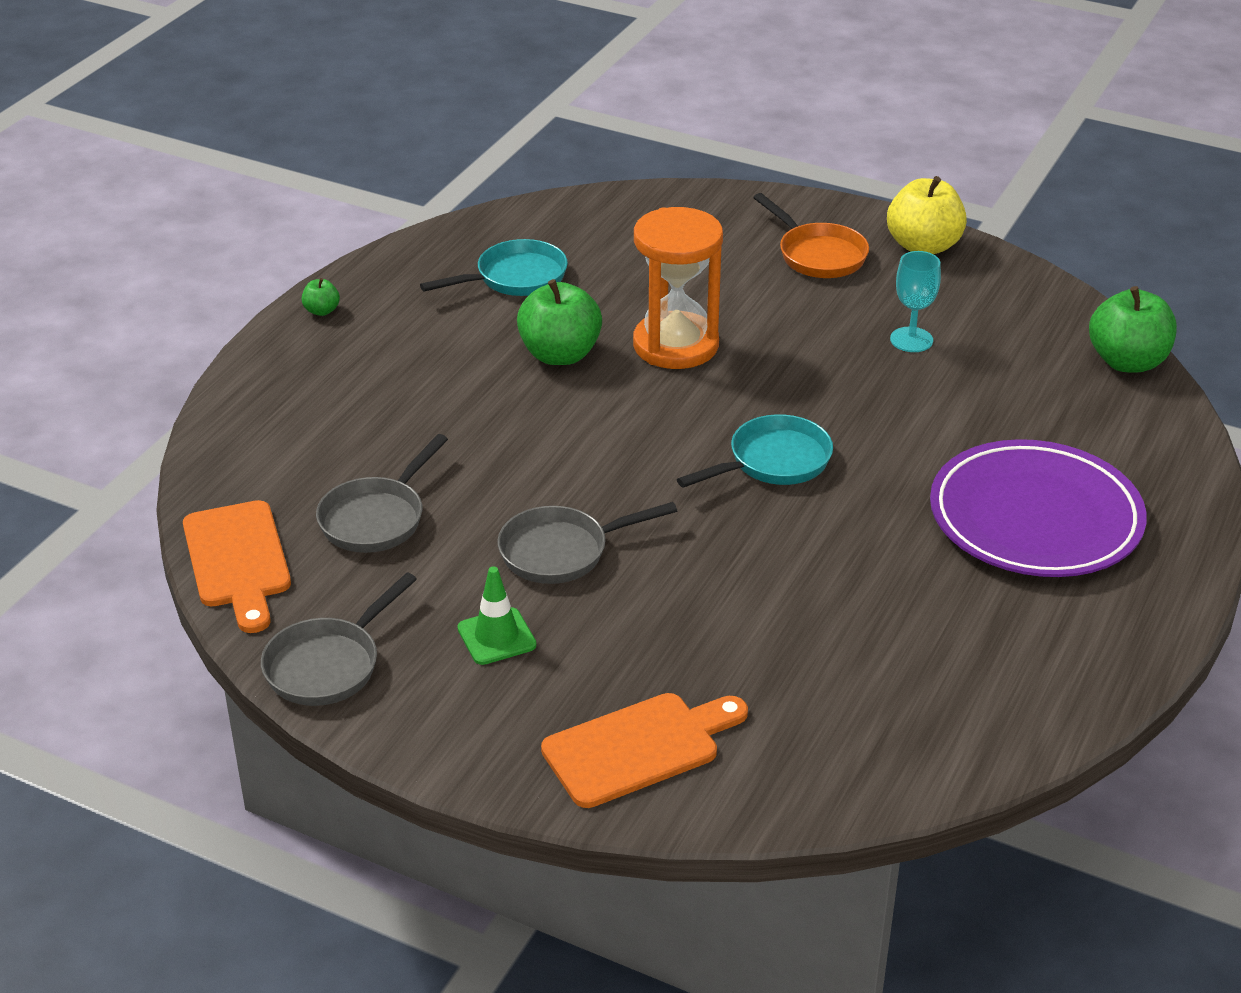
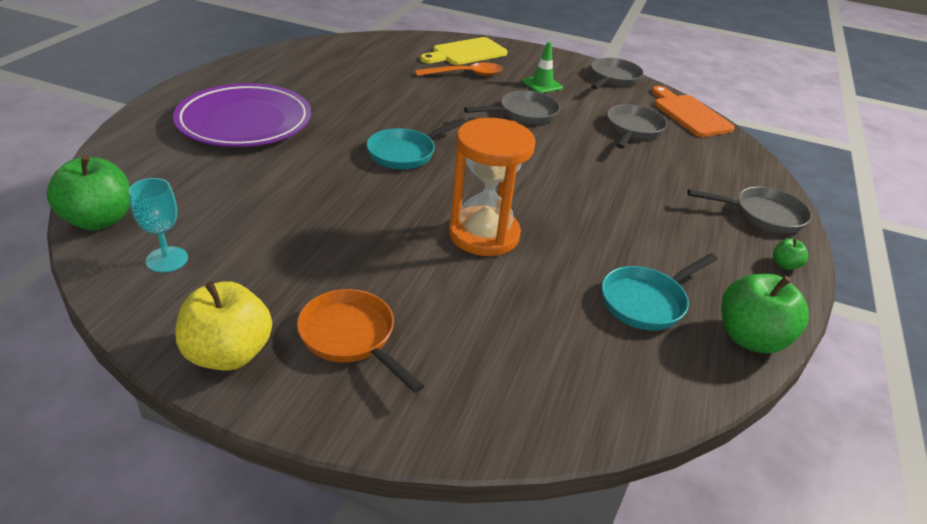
camera: 170 degrees right, 0 degrees up
green apple [517,279,602,365] -> green apple moved to [721,274,809,354]
orange cutting board [541,693,748,808] -> yellow cutting board [420,37,507,65]
turquoise goblet [890,251,941,352] -> turquoise goblet moved to [128,178,188,273]
none -> orange spoon [415,62,503,76]
none -> grey pan [688,186,812,234]

